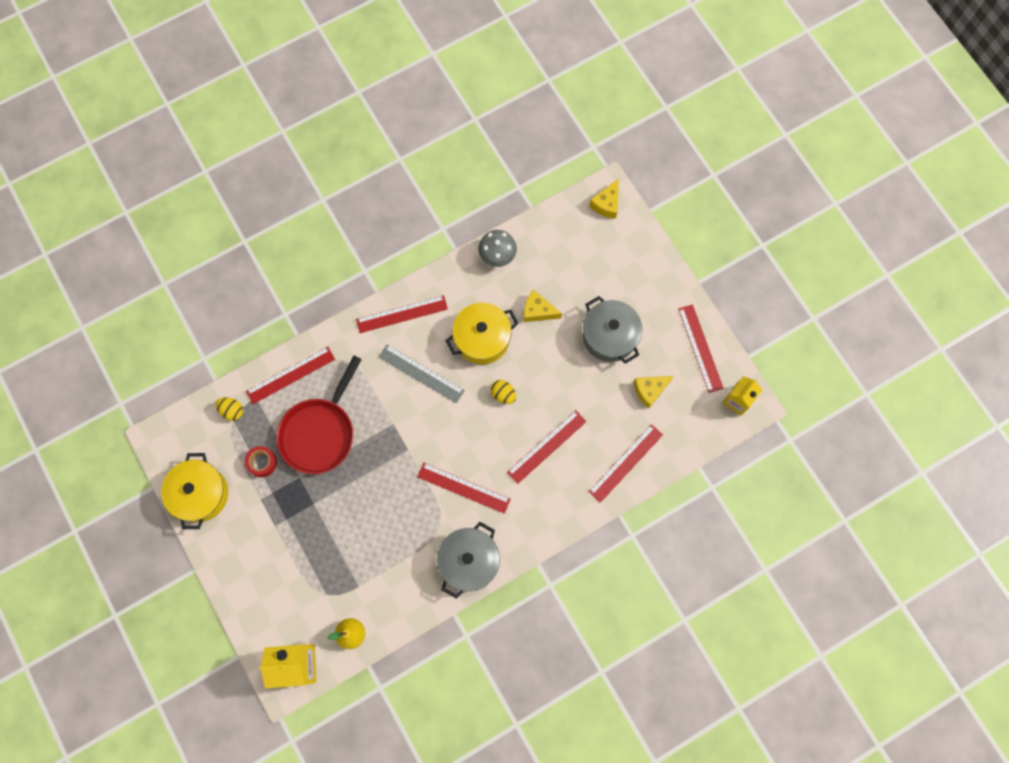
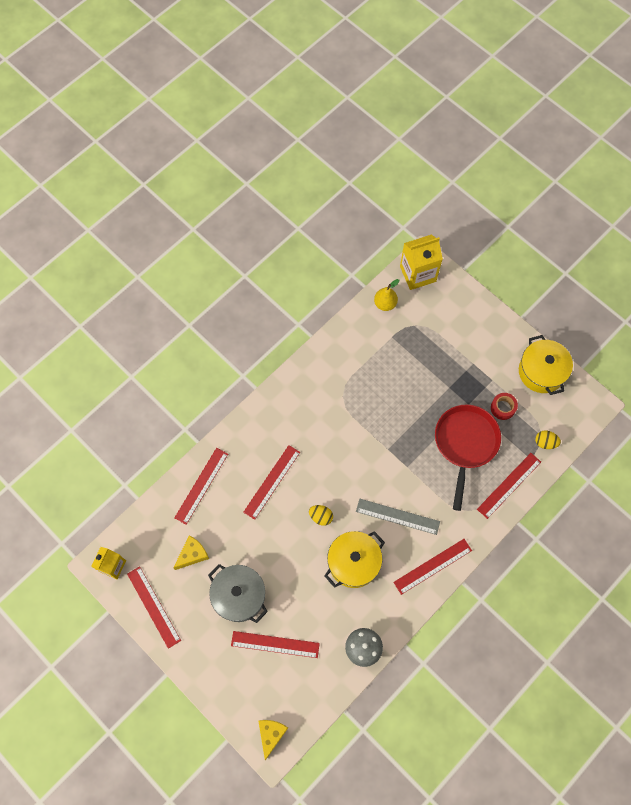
camera: 165 degrees right, 5 degrees down
red ruler [417,463,511,514] -> red ruler moved to [231,631,320,658]
grey pot [437,522,500,599] -> none
yellow cheese [524,290,562,322] -> none

